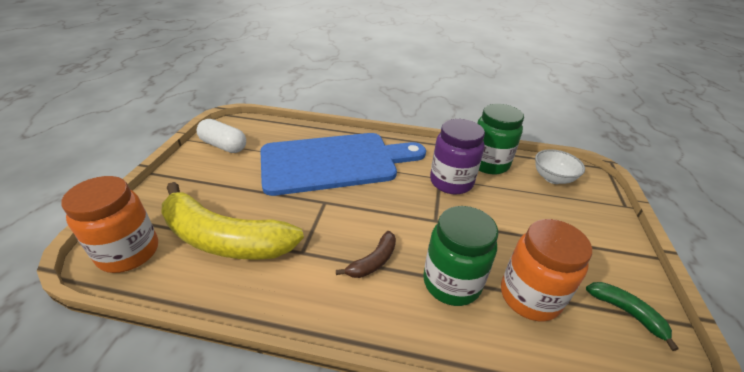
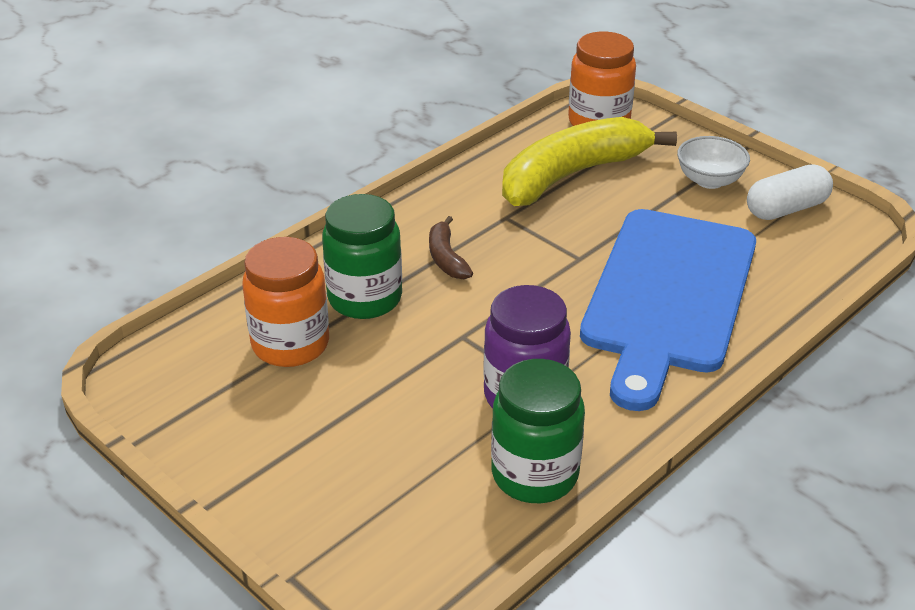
camera: 125 degrees right, 0 degrees up
white bowl [535,149,585,184] -> white bowl moved to [677,136,750,189]
green banana [586,282,679,351] -> none

